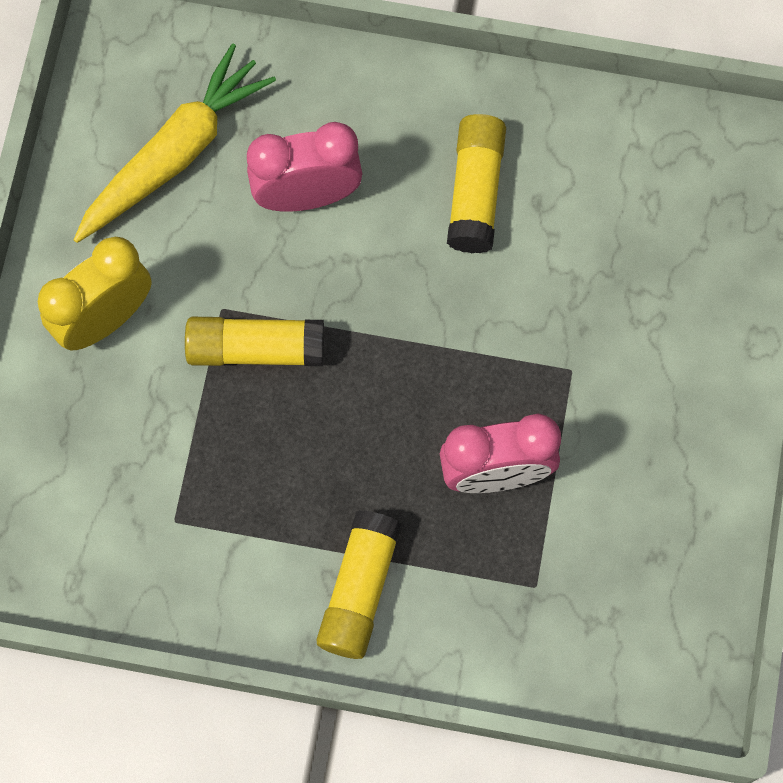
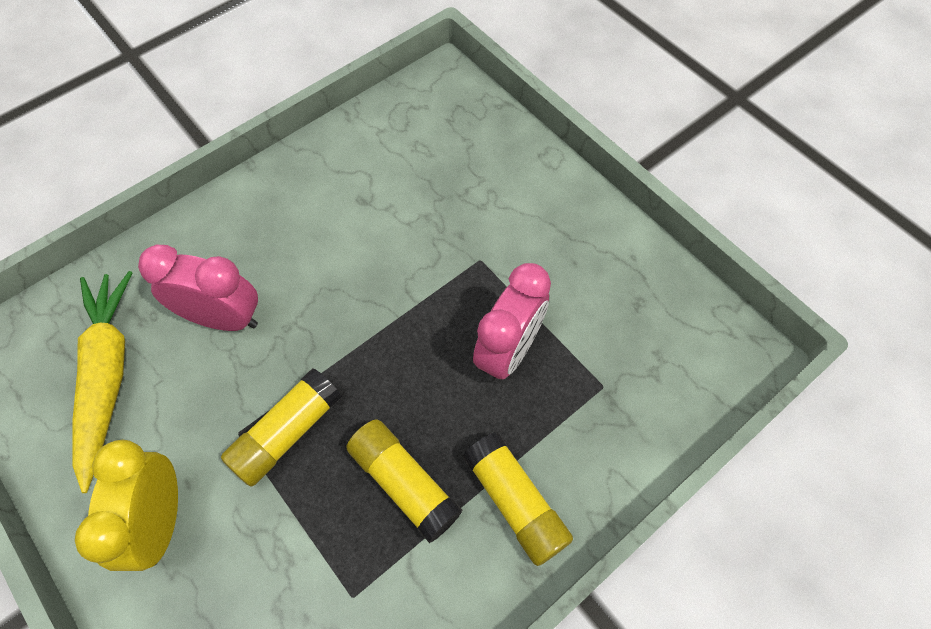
camera: 50 degrees left, 10 degrees down
pink clock [247,122,363,212] -> pink clock turned 75 degrees clockwise [138,245,258,331]
yellow glue stick [447,114,506,253] -> yellow glue stick moved to [346,419,462,543]

